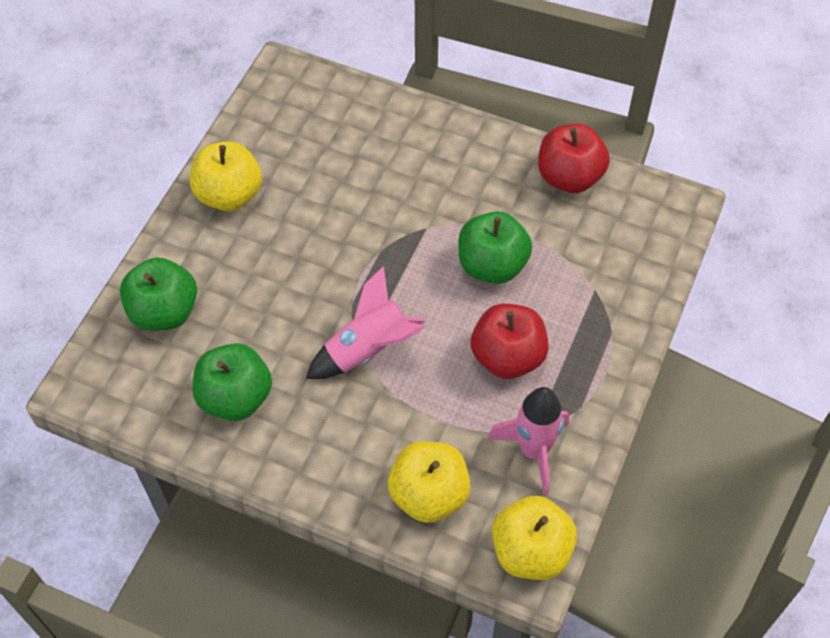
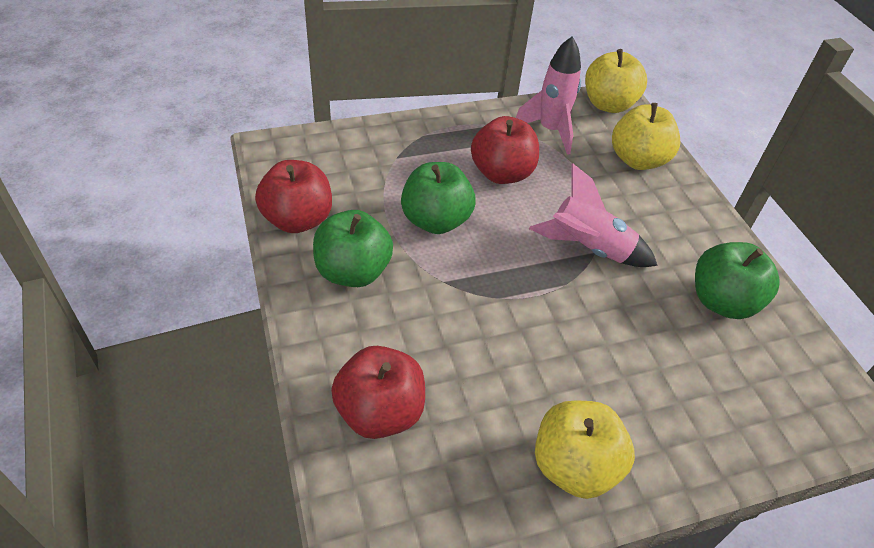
camera: 135 degrees left, 10 degrees down
green apple [120,257,197,331] -> green apple moved to [313,210,393,287]
none -> red apple [331,346,425,439]

